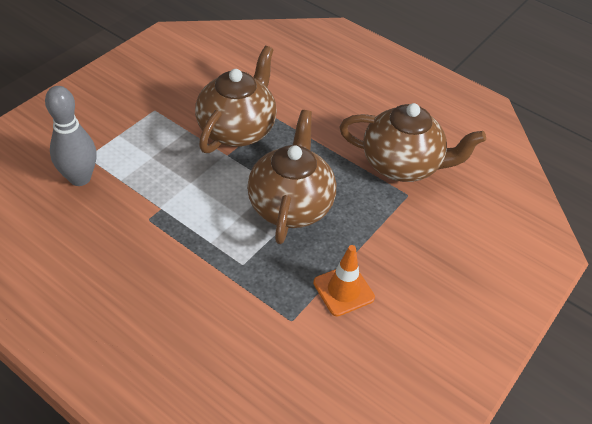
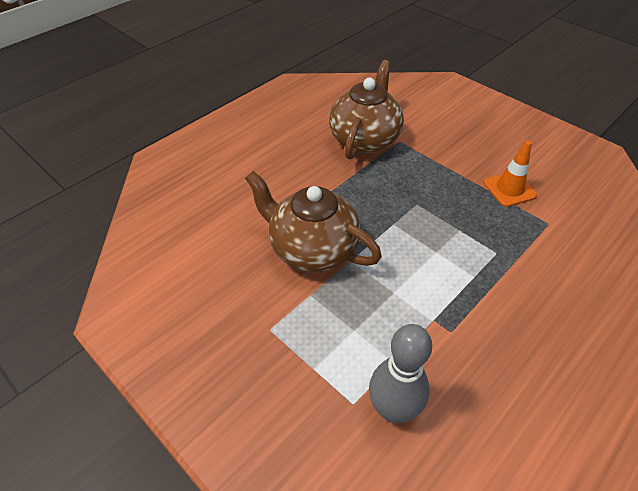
camera: 80 degrees left, 0 degrees up
brown teapot [247,110,336,244] -> none

